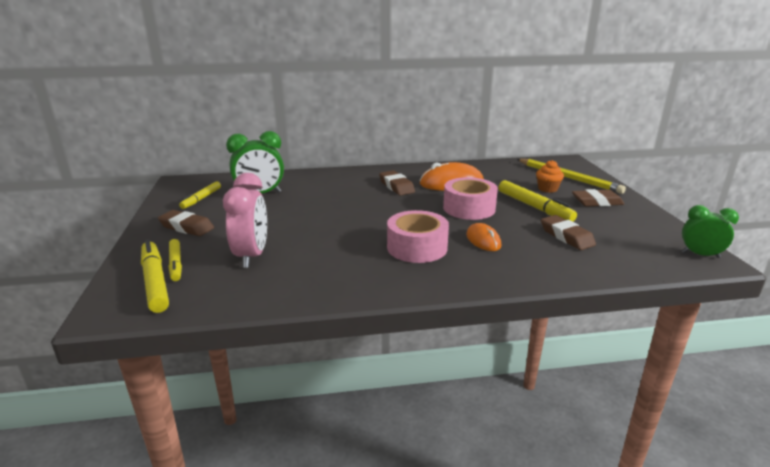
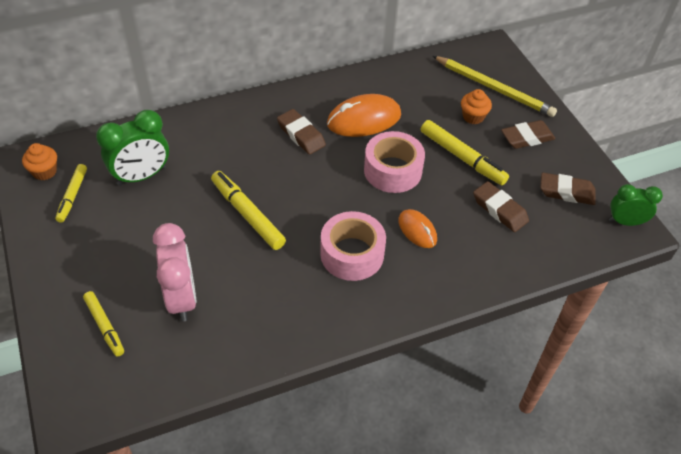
camera: 15 degrees left, 25 degrees up
yellow marker [141,240,169,313] -> yellow marker moved to [211,171,286,250]
brown eraser [158,210,214,236] -> brown eraser moved to [540,173,596,205]
none -> orange cupcake [22,143,57,180]

